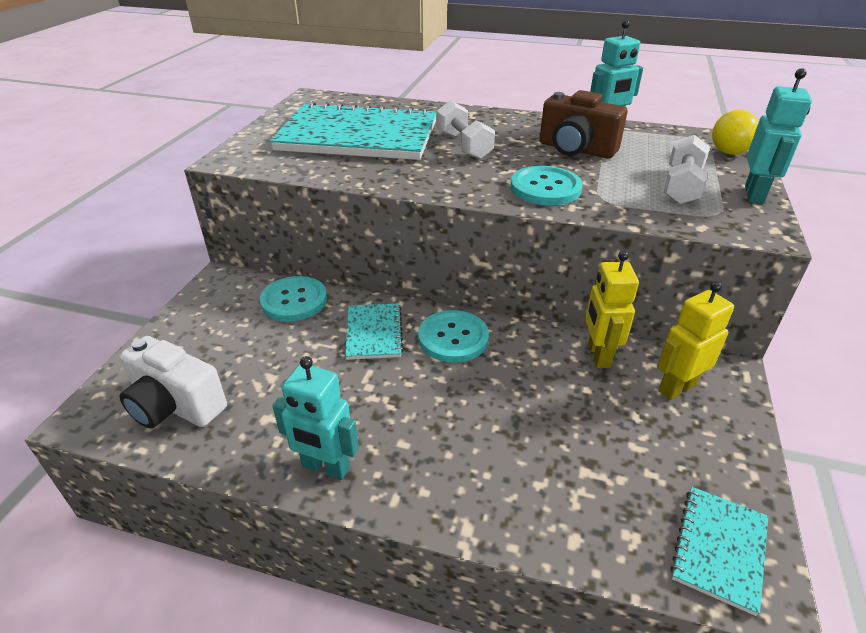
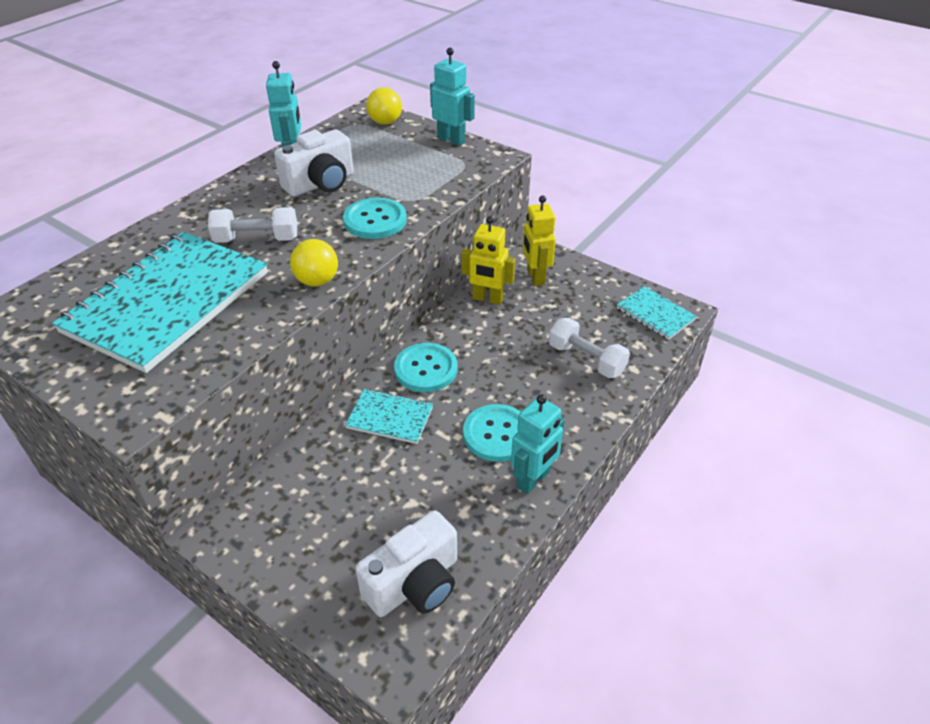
camera: 70 degrees left, 5 degrees up
turquoise button [260,276,327,322] -> turquoise button moved to [463,404,521,462]
brown camera [540,90,627,159] -> white camera [274,129,354,197]
white dumbbell [664,135,709,204] -> white dumbbell moved to [549,318,630,378]
none -> yellow ball [290,239,338,286]

